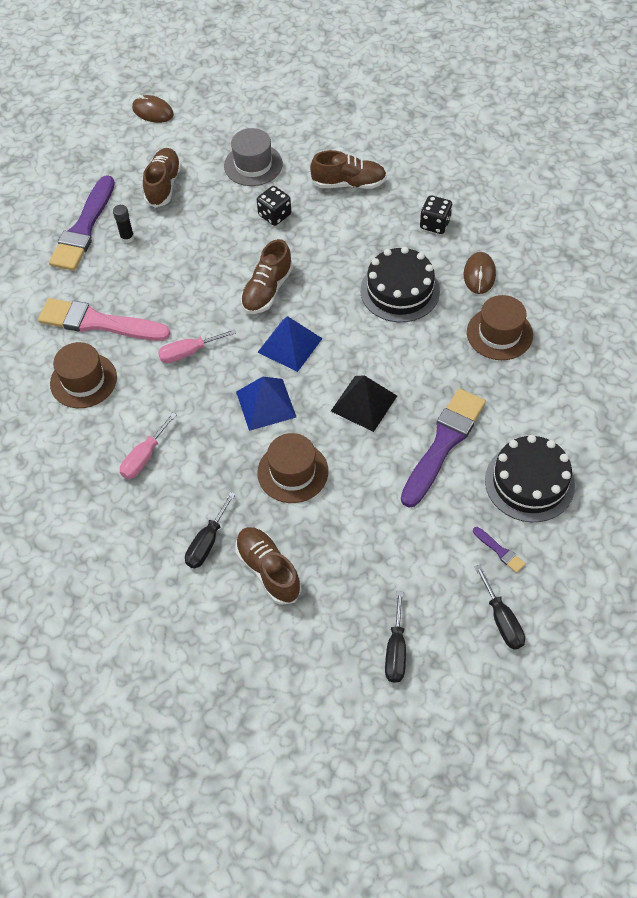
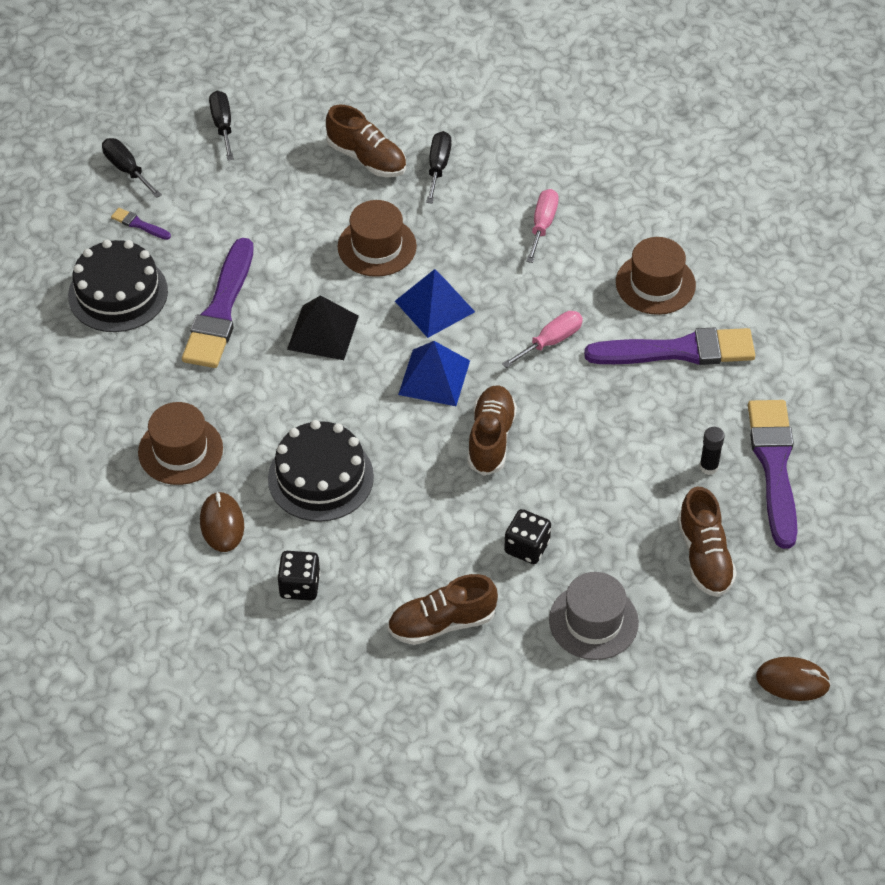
camera: 160 degrees right, 5 degrees down
pink brush [38,298,171,341] -> purple brush [584,327,755,365]

